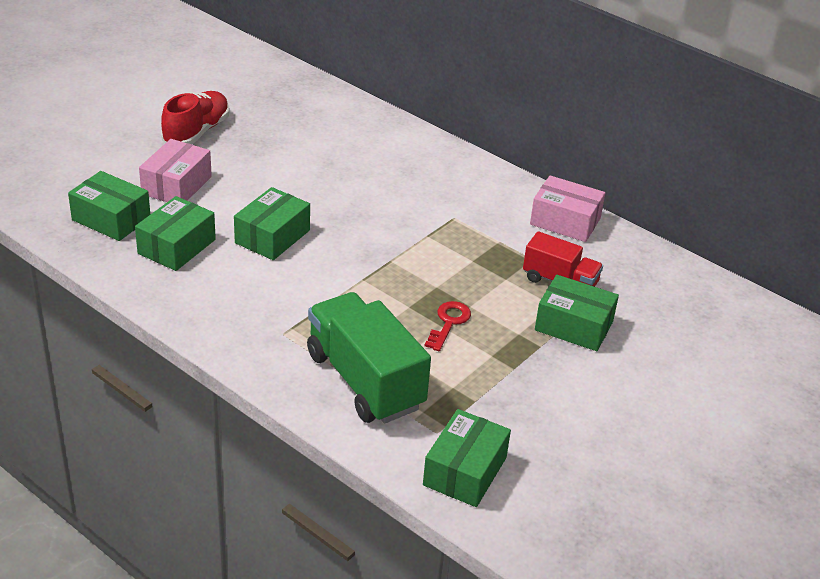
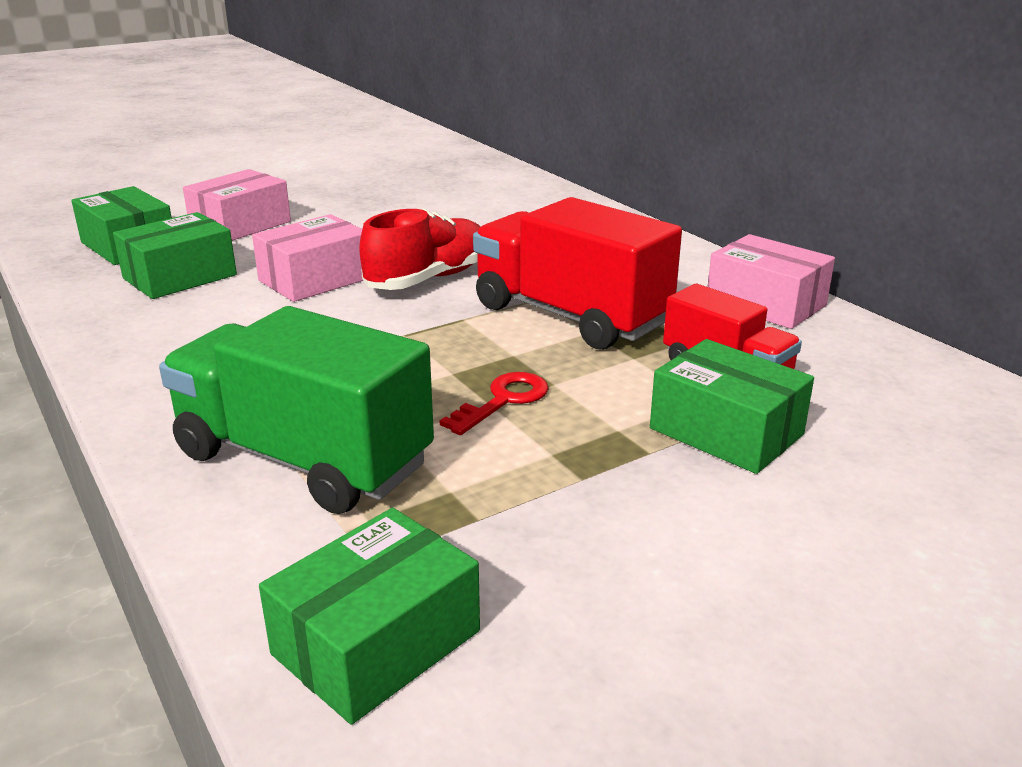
camera: 20 degrees right, 10 degrees down
red shoe [161,91,230,144] -> red shoe moved to [359,208,480,290]
green box [234,187,310,260] -> pink box [252,214,363,302]
green truck [307,292,431,423] -> green truck turned 45 degrees counterclockwise [159,306,434,514]
none -> red truck [473,197,682,350]

